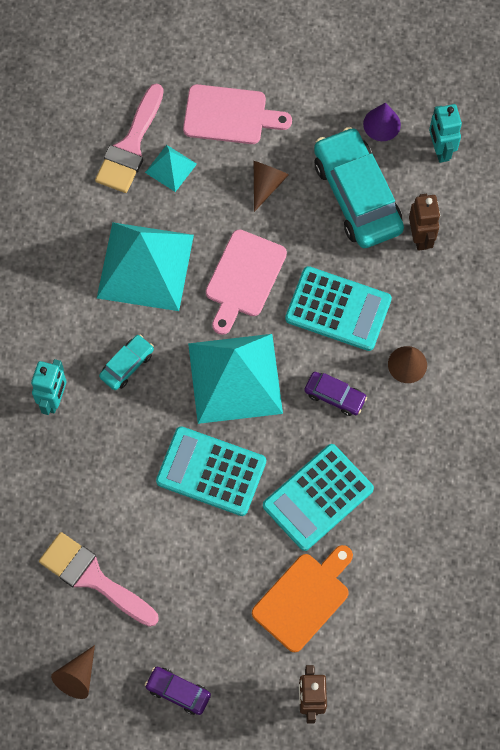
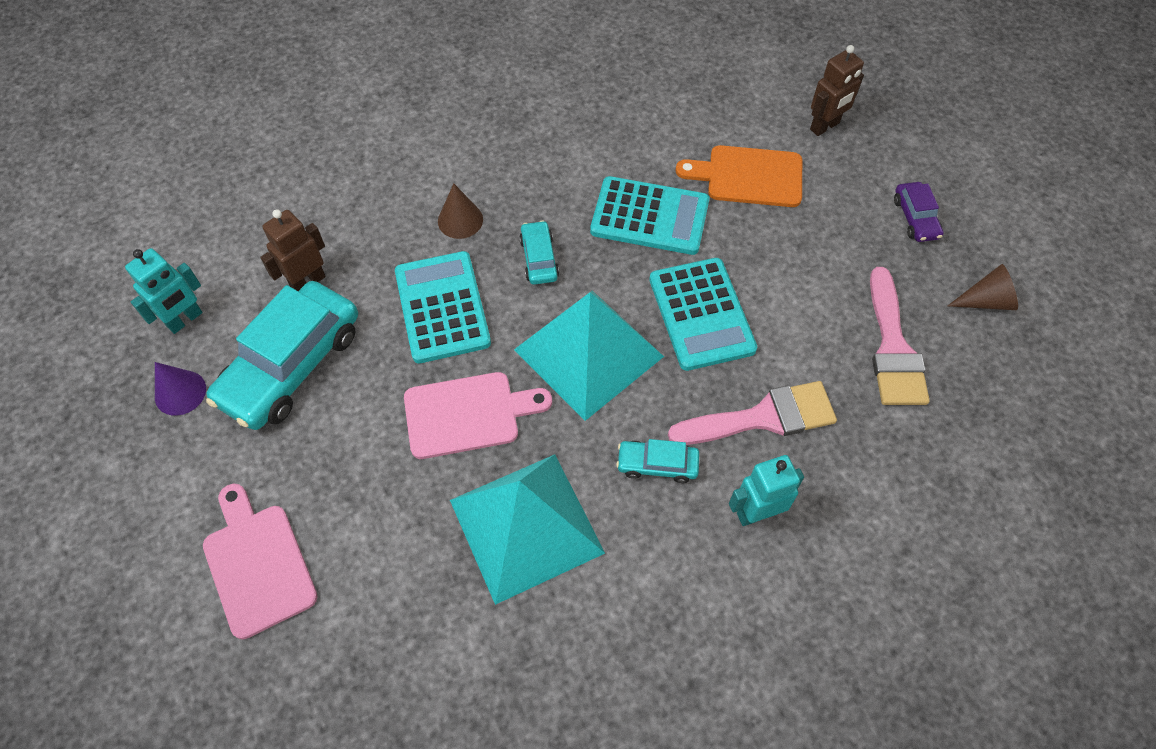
camera: 125 degrees left, 10 degrees down
pink brush [95,83,164,193] -> pink brush moved to [668,381,837,445]
turquoise pyramid [145,145,197,192] -> none
brown cone [254,161,289,212] -> none
purple car [304,372,367,416] -> turquoise car [519,220,559,285]

